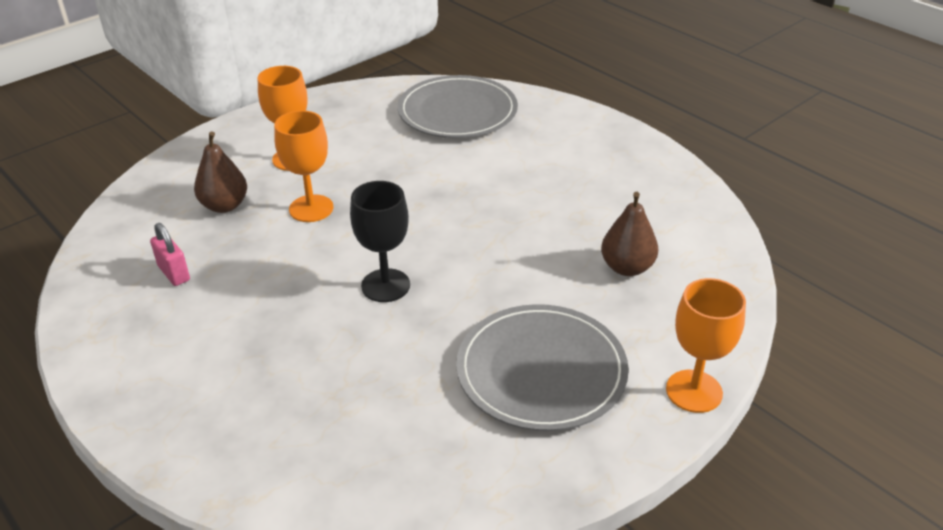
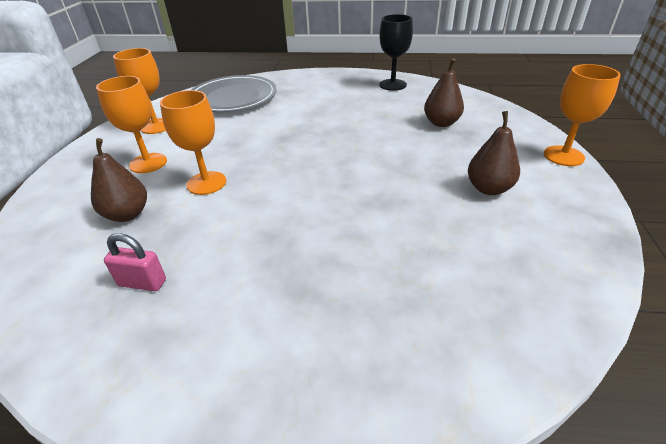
camera: 40 degrees left, 0 degrees up
black goblet [350,181,410,302] -> black goblet moved to [379,14,413,91]
grey plate [456,304,629,431] -> brown pear [468,111,520,195]
none -> orange goblet [113,48,166,134]

